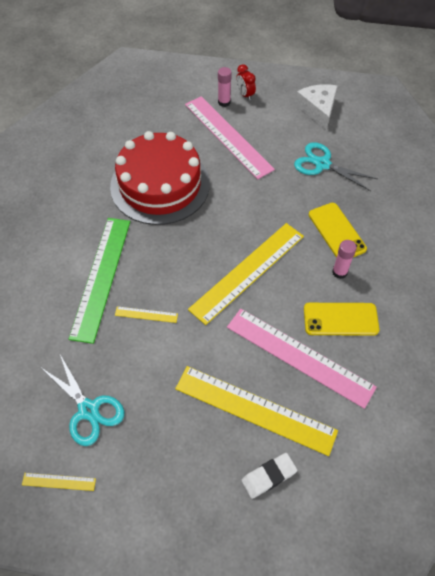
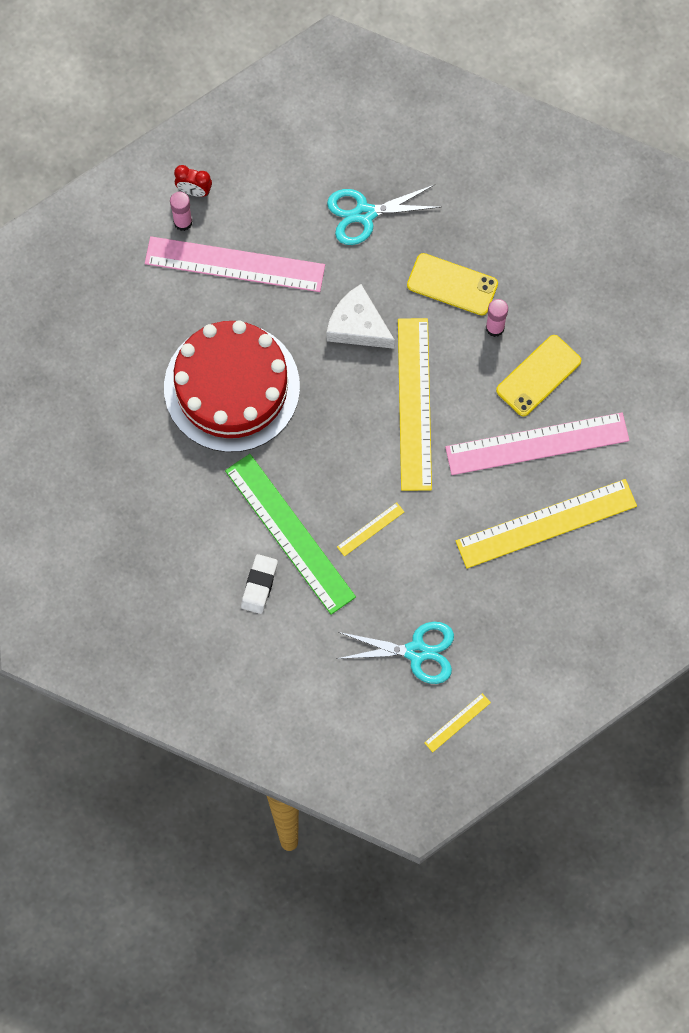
camera: 45 degrees left, 15 degrees up
white eraser [241,453,297,499] -> white eraser moved to [241,554,278,614]
white cheese [295,84,338,130] -> white cheese moved to [327,284,395,349]

